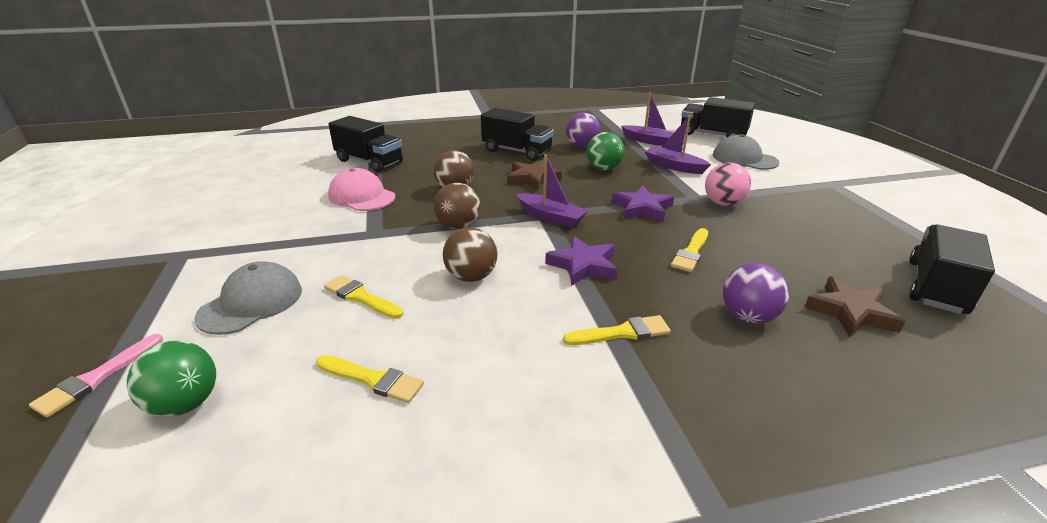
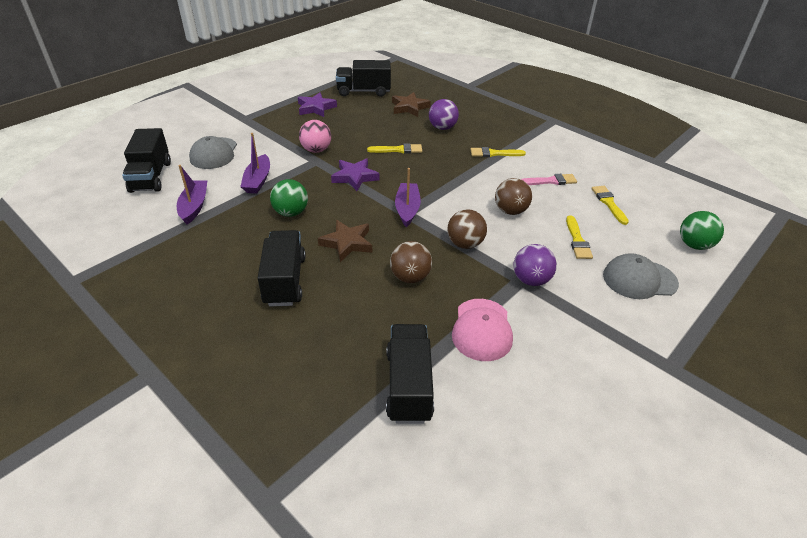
camera: 125 degrees left, 10 degrees up
pink brush [29,334,163,417] -> pink brush moved to [521,174,577,185]
purple star [545,236,617,286] -> purple star moved to [298,92,337,117]
yellow brush [563,315,671,345] -> yellow brush turned 45 degrees counterclockwise [470,147,526,157]
purple ball [566,113,601,148] -> purple ball moved to [514,244,557,286]

